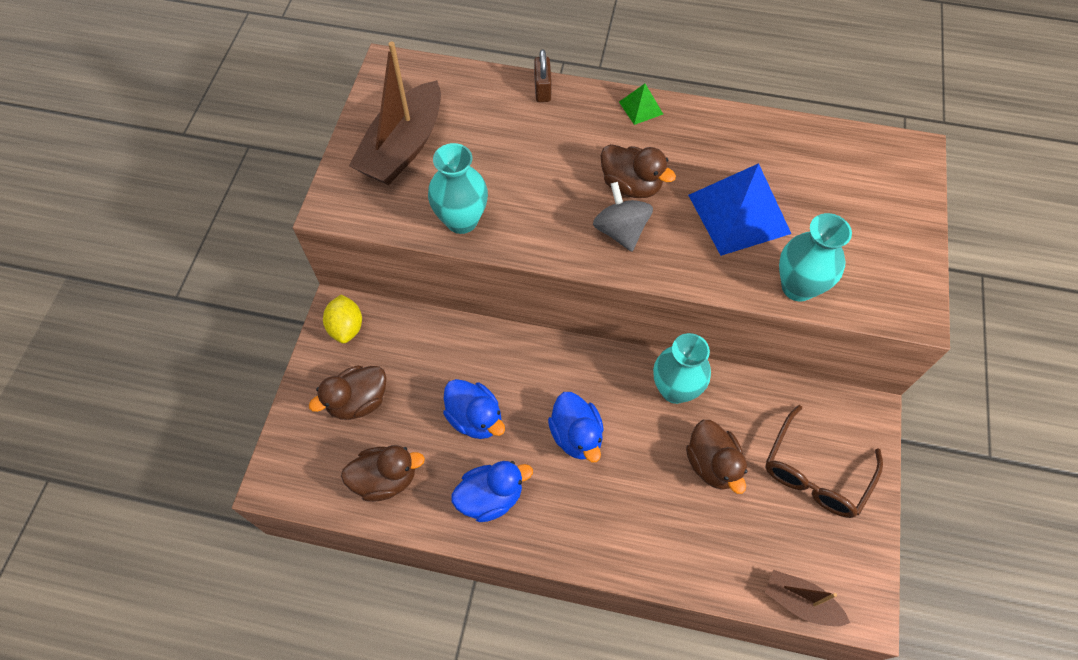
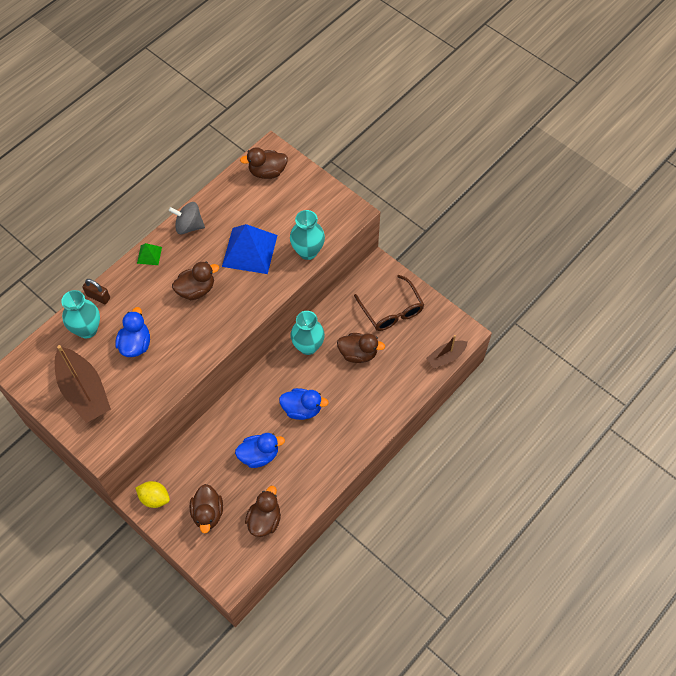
camera: 60 degrees left, 0 degrees up
turquoise vase [428,143,488,234] -> turquoise vase moved to [61,290,100,338]
blue duck [451,461,533,522] -> blue duck moved to [115,307,150,357]
grey spinning top [593,182,653,252] -> grey spinning top moved to [169,202,205,234]
none -> brown duck [240,147,288,179]

